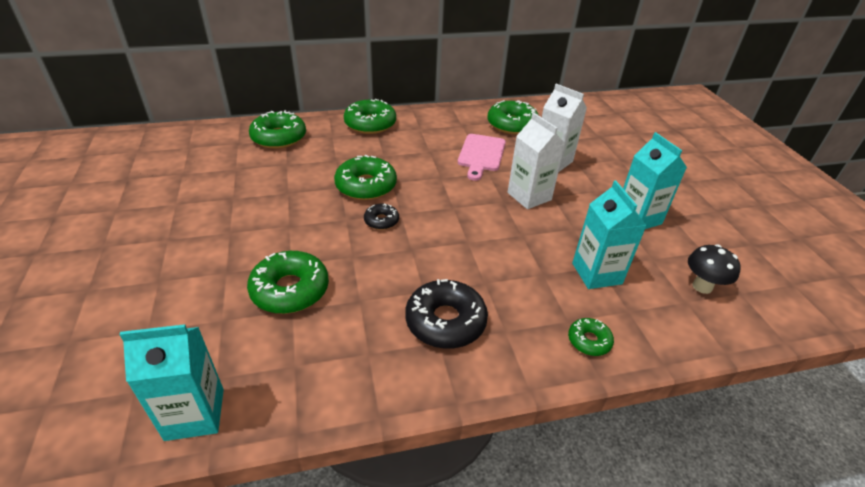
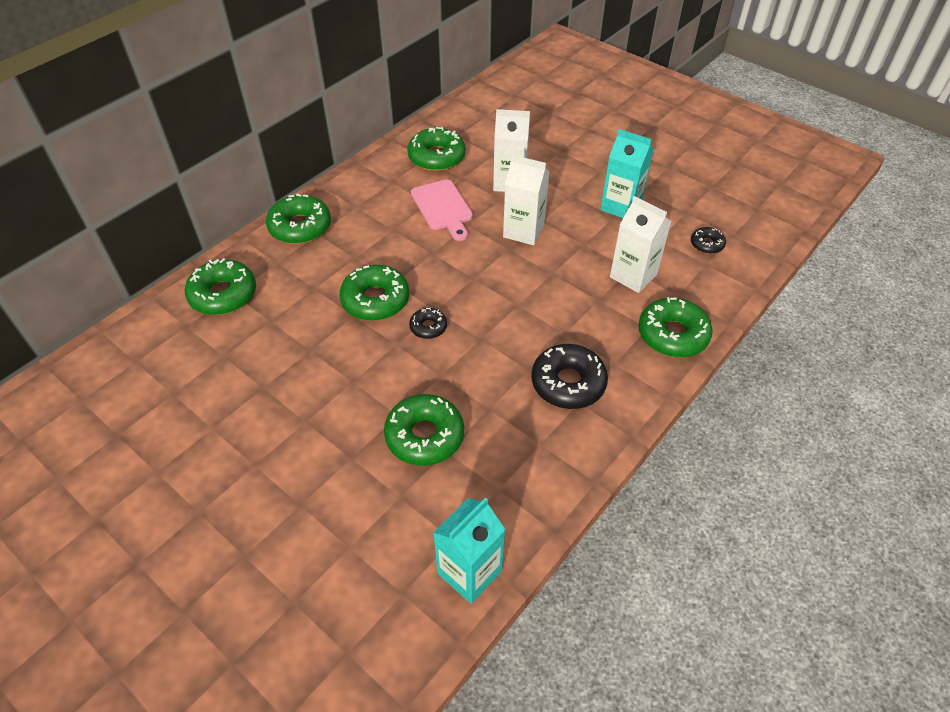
camera: 35 degrees left, 10 degrees up
green donut [568,318,614,356] -> green donut [638,297,713,358], size x1.89
turquoise carton [572,180,647,289] -> white carton [610,196,672,293]
black mushroom [688,244,741,294] -> black donut [691,227,726,254]

